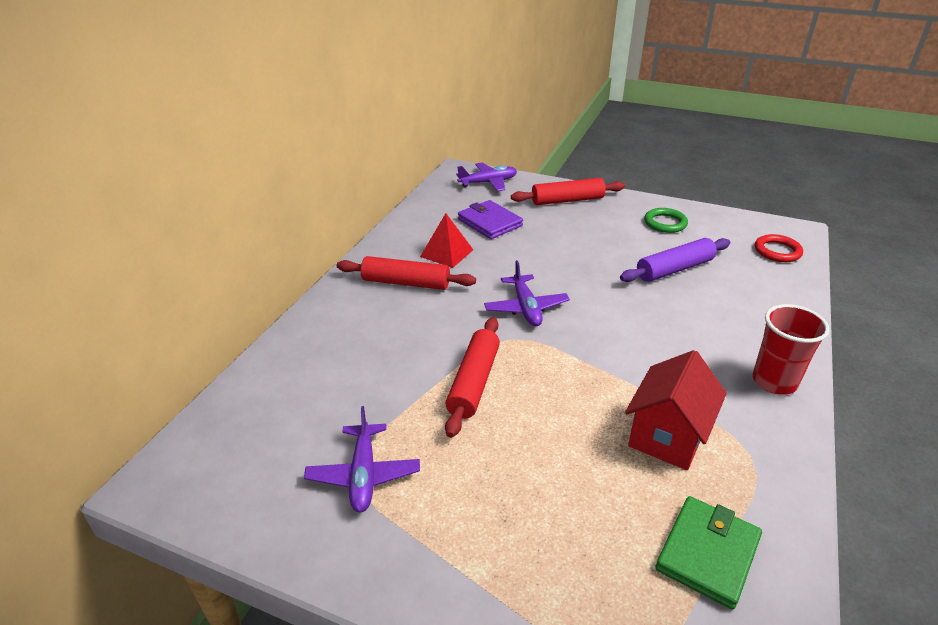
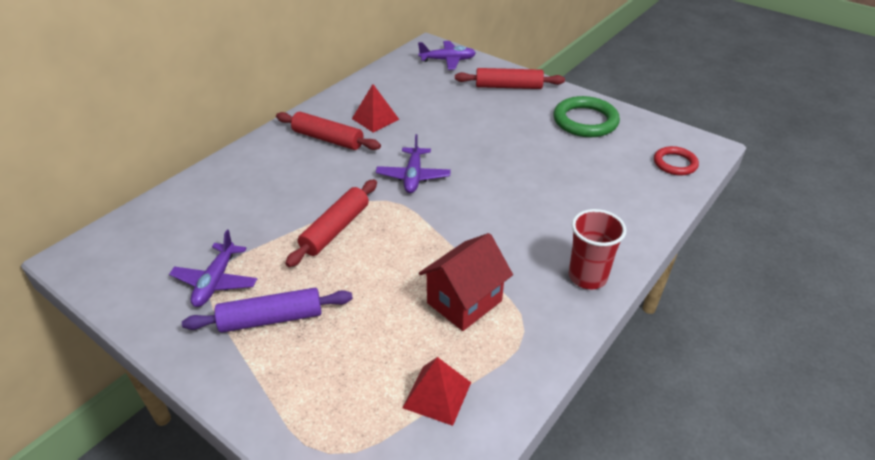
camera: 15 degrees right, 5 degrees up
purple wallet [458,200,523,239] -> none
purple rolling pin [620,238,730,282] -> purple rolling pin moved to [182,288,353,333]
green ring [644,208,688,233] -> green ring [554,96,620,137], size x1.63
green wallet [655,496,762,610] -> red pyramid [403,357,471,426]

